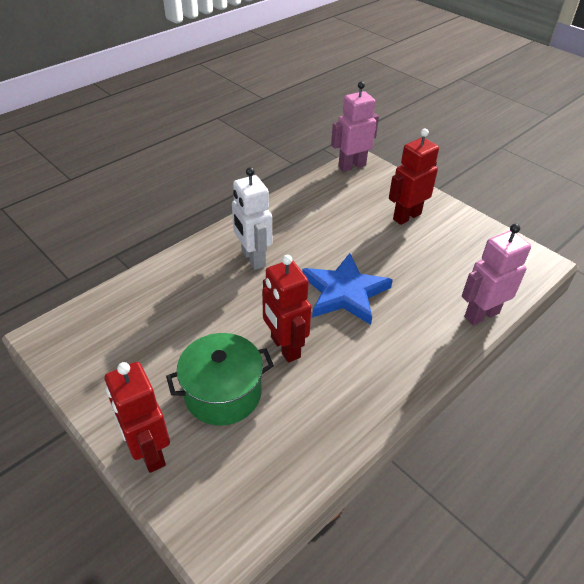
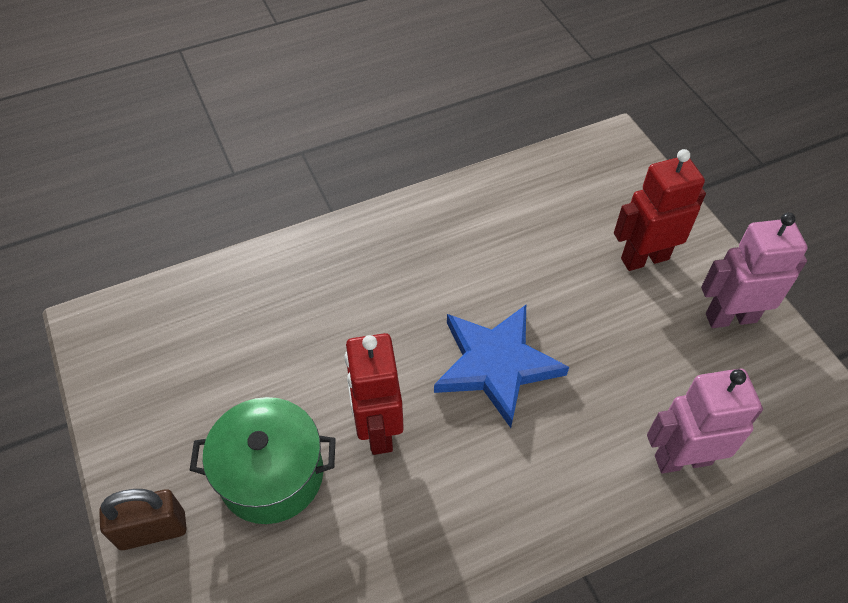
camera: 20 degrees right, 10 degrees up
red robot [105,362,170,473] -> brown padlock [99,489,186,550]
white robot [232,167,272,270] -> none
pink robot [331,81,379,172] -> pink robot moved to [701,212,807,328]

